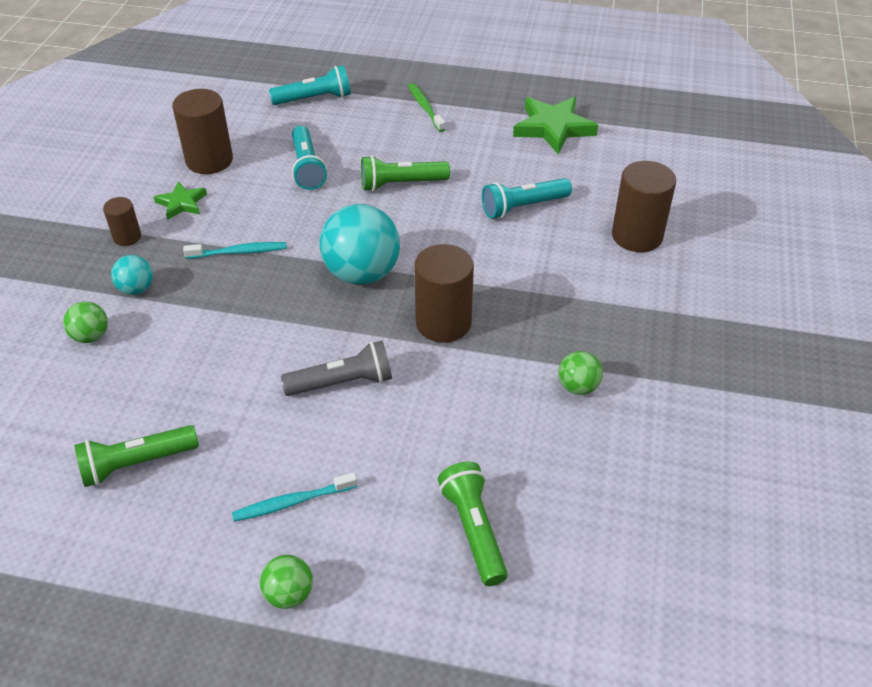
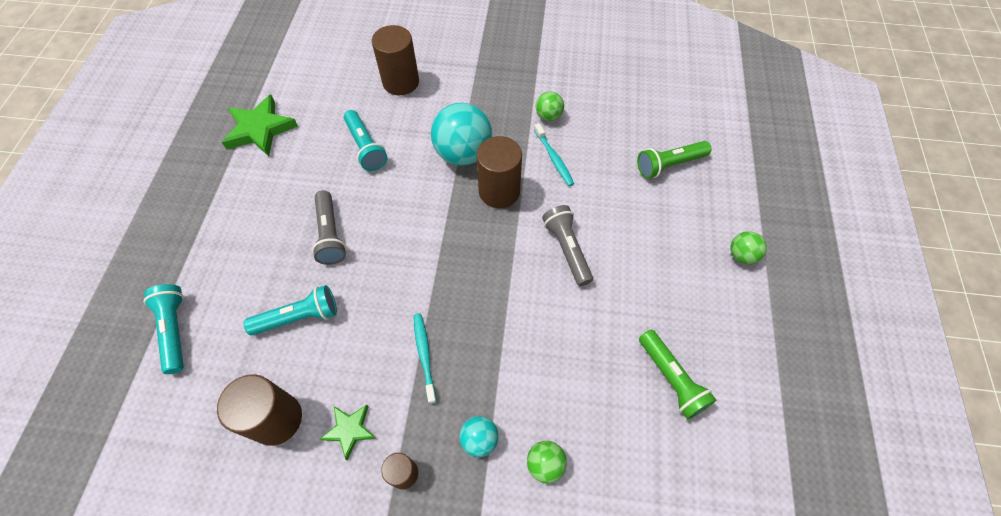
camera: 95 degrees left, 15 degrees up
turquoise toothbrush [232,472,358,522] -> turquoise toothbrush moved to [534,123,574,186]
turquoise ball [319,204,400,285] -> turquoise ball moved to [431,103,492,166]
green flashlight [361,155,450,191] -> grey flashlight [312,190,346,265]
green toothbrush [408,83,445,132] -> none

